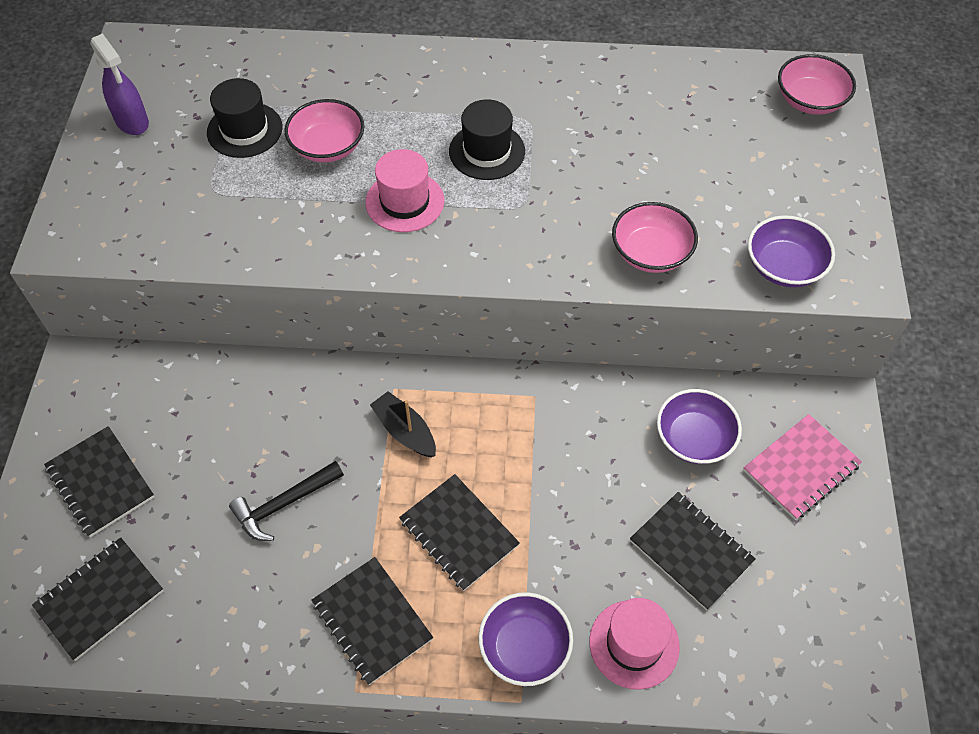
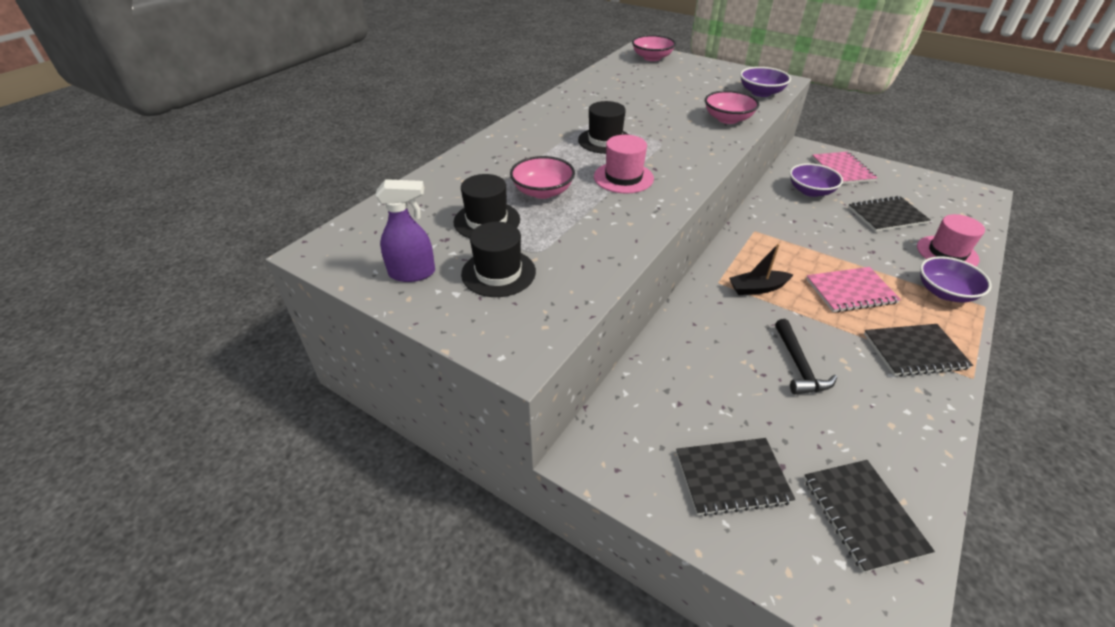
camera: 60 degrees left, 15 degrees down
black notebook [399,474,520,591] -> pink notebook [806,267,901,312]
none -> black hat [461,222,536,297]

